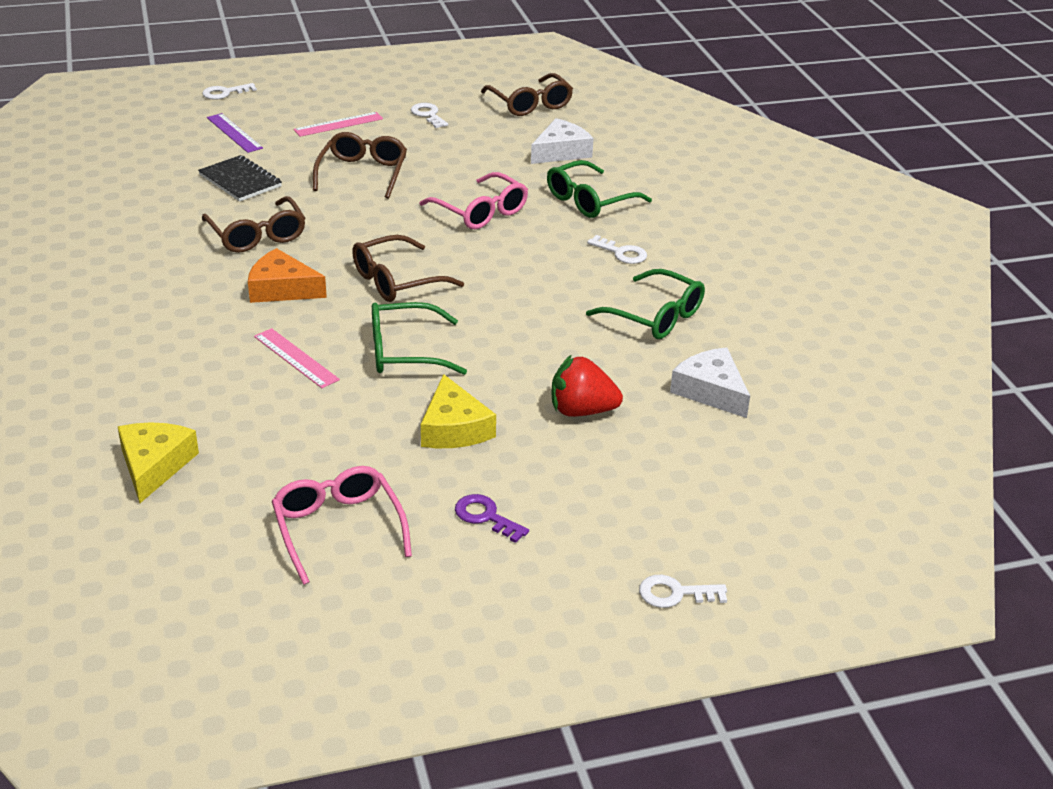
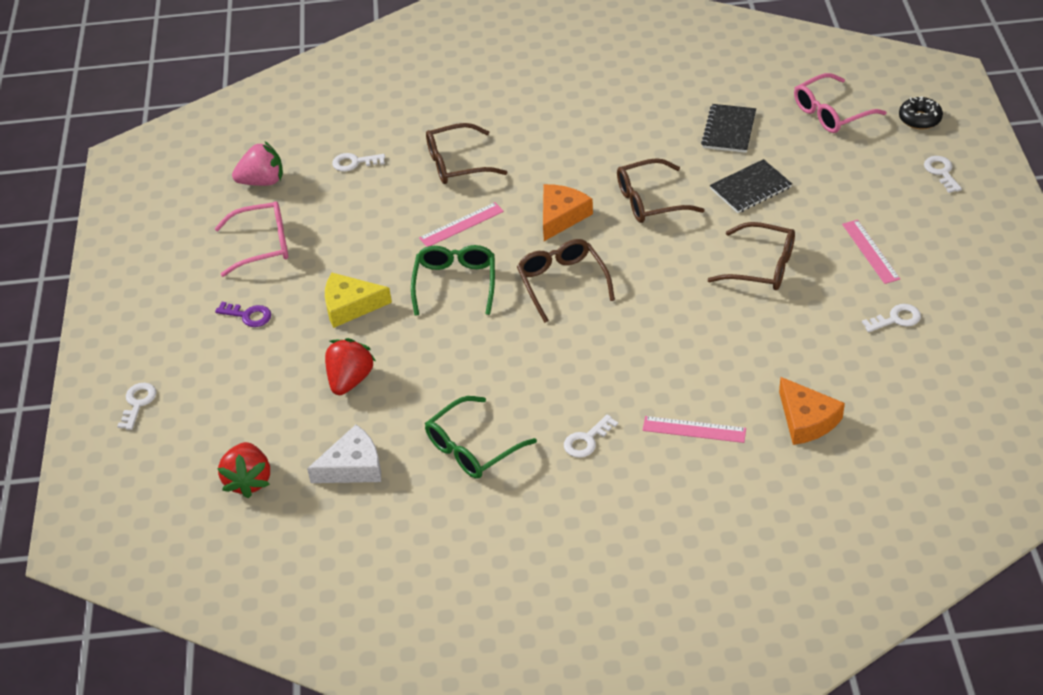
camera: 105 degrees right, 10 degrees up
yellow cheese [118,422,199,503] -> white key [332,153,385,172]
purple ruler [207,113,263,153] -> none
pink glasses [420,172,528,229] -> pink glasses moved to [794,73,887,133]
purple key [455,494,529,543] -> purple key turned 60 degrees clockwise [215,302,271,327]
brown glasses [481,73,573,116] -> brown glasses moved to [426,123,507,184]
white cheese [531,118,594,164] -> orange cheese [779,377,845,445]
green glasses [547,160,652,218] -> pink ruler [642,416,746,443]
none -> red strawberry [217,442,270,499]
none -> pink strawberry [232,141,283,186]
none -> black notebook [701,104,756,153]
none -> black donut [899,96,943,129]

